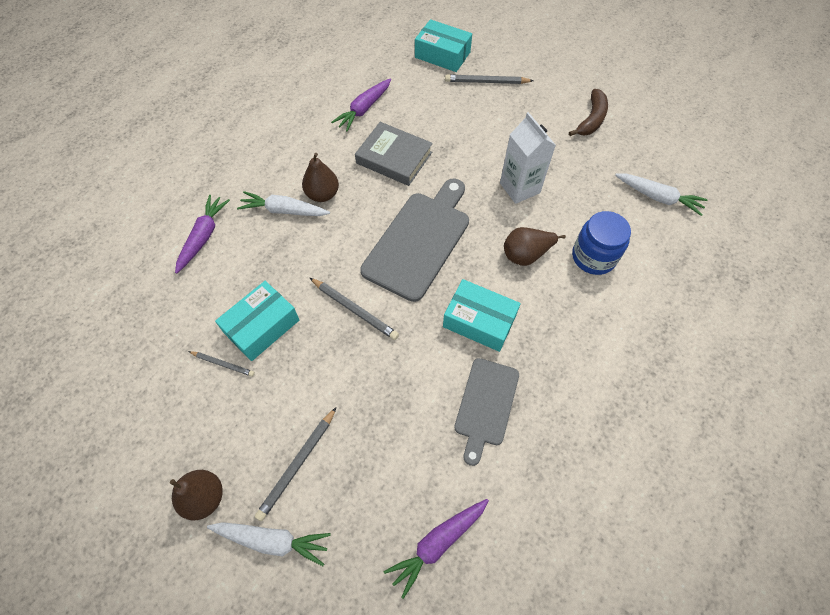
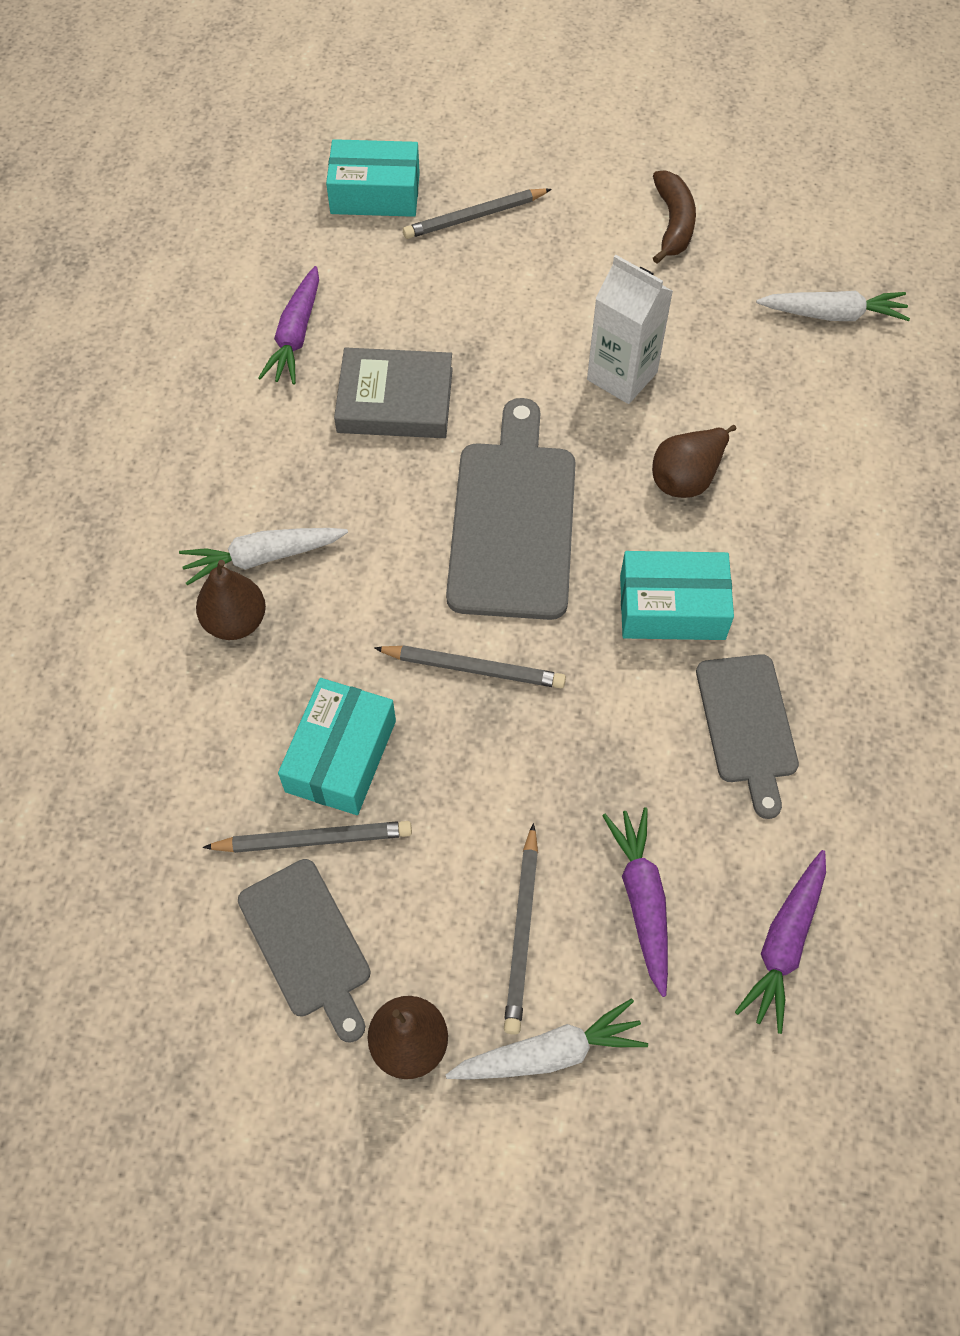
camera: 25 degrees left, 0 degrees up
purple carrot [175,195,230,274] -> purple carrot moved to [602,807,668,997]
grey pencil [188,351,255,377] -> grey pencil [203,821,412,853], size x1.61
brown pear [302,153,339,202] -> brown pear moved to [196,560,266,640]
blue jar [572,211,631,275] -> none
none -> grey cutting board [238,859,371,1043]

